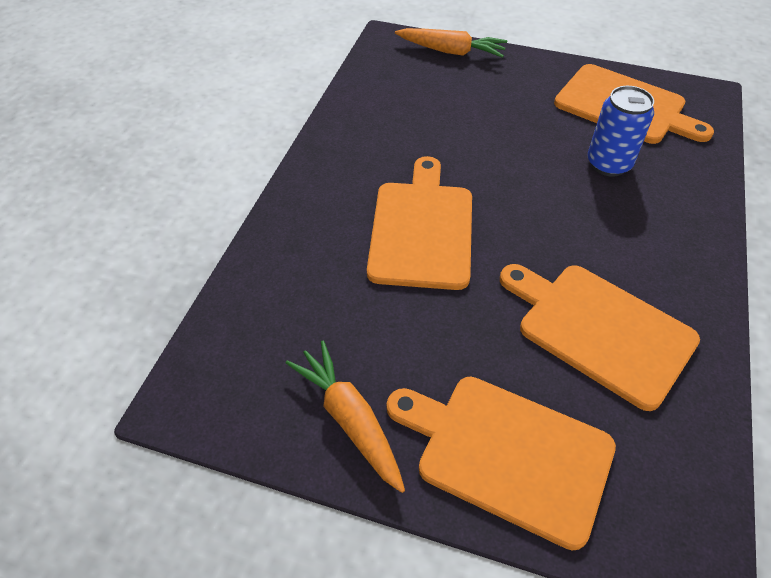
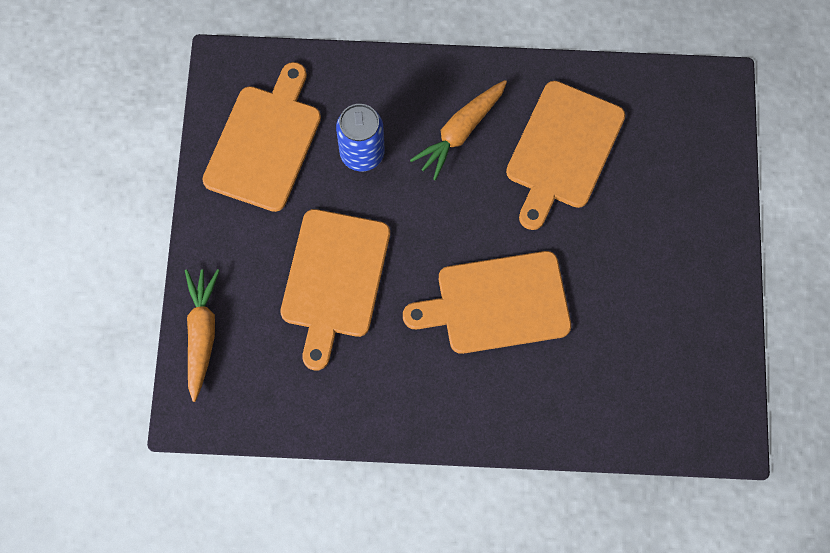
camera: 105 degrees left, 20 degrees up
orange carrot [286,341,405,493] -> orange carrot moved to [410,80,507,180]
orange cutting board [387,377,616,551] -> orange cutting board moved to [280,209,390,370]

